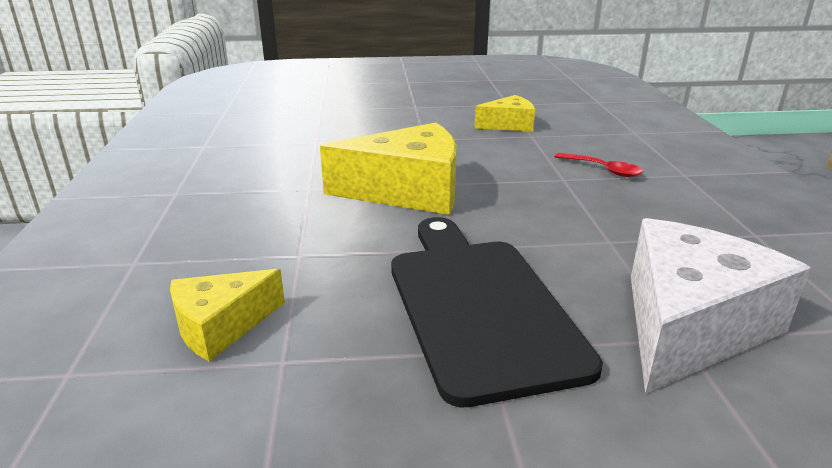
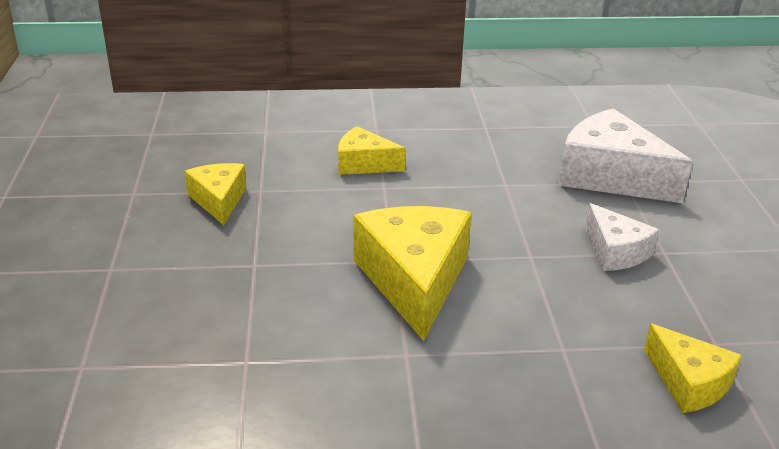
camera: 90 degrees left, 5 degrees up
black cutting board [391,217,603,407] -> white cheese [585,203,659,271]
red spoon [555,153,643,177] -> yellow cheese [338,126,406,175]

